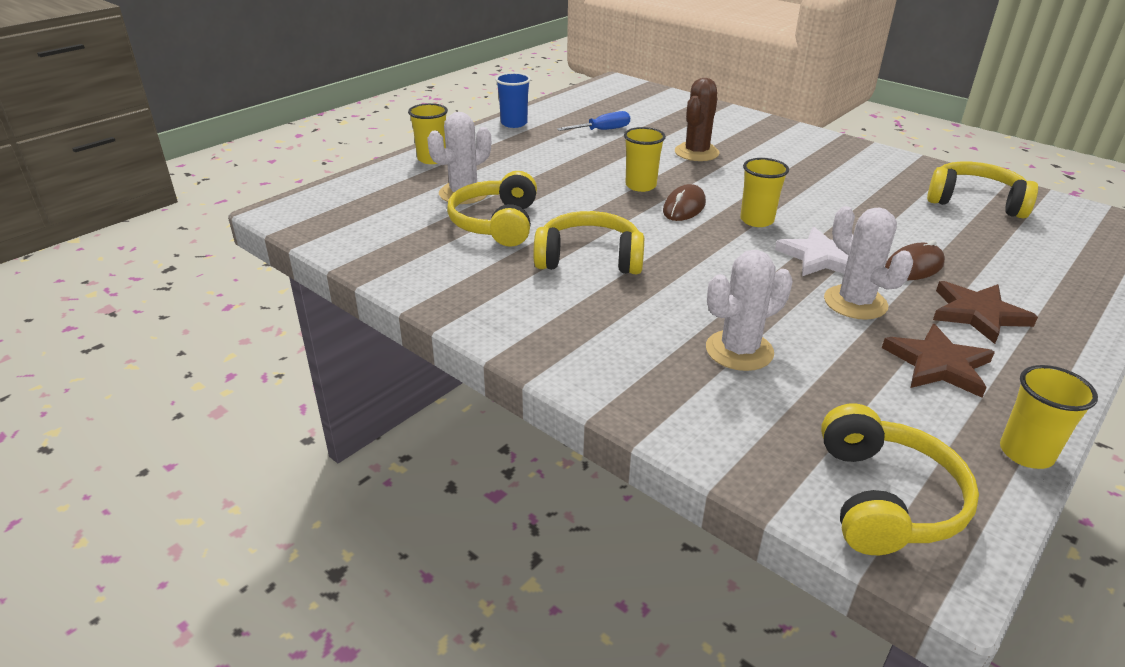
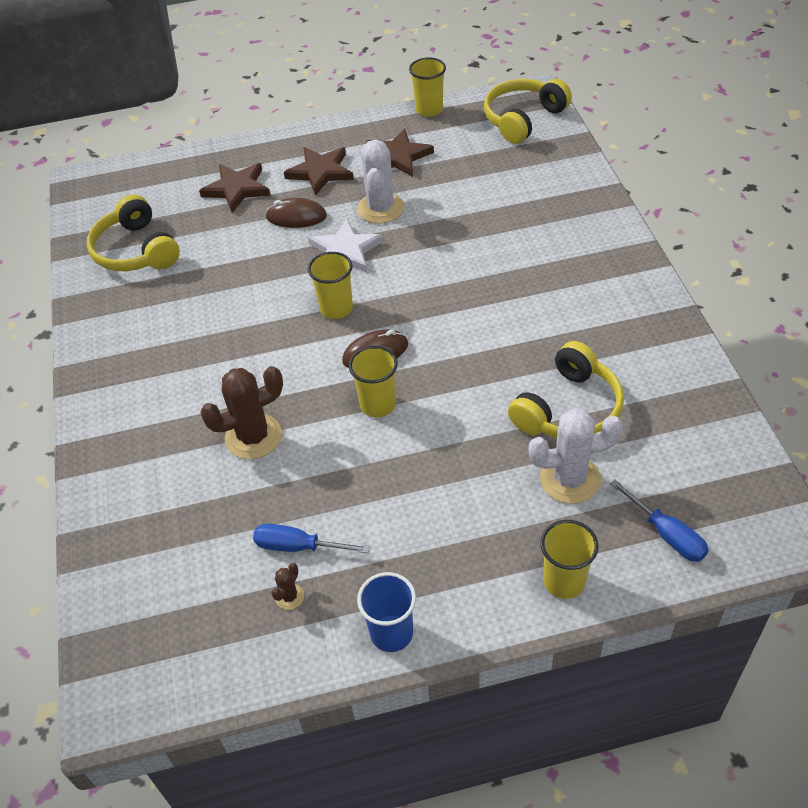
camera: 140 degrees left, 15 degrees up
yellow headphones [533,211,644,274] -> none
white cactus [706,250,793,371] -> none
none -> brown star [199,163,271,213]
none -> brown cactus [271,563,304,610]
none -> blue screwdriver [610,479,709,562]

